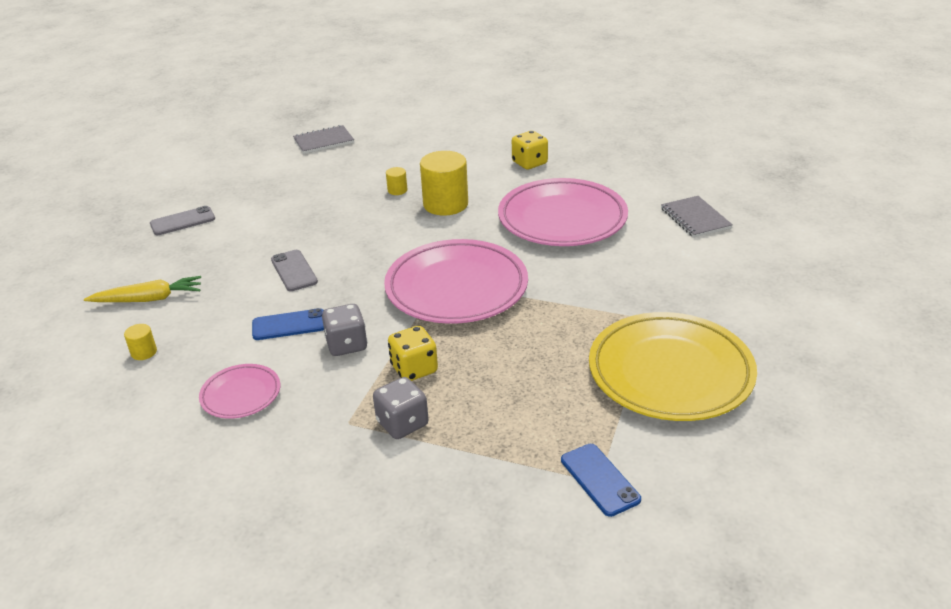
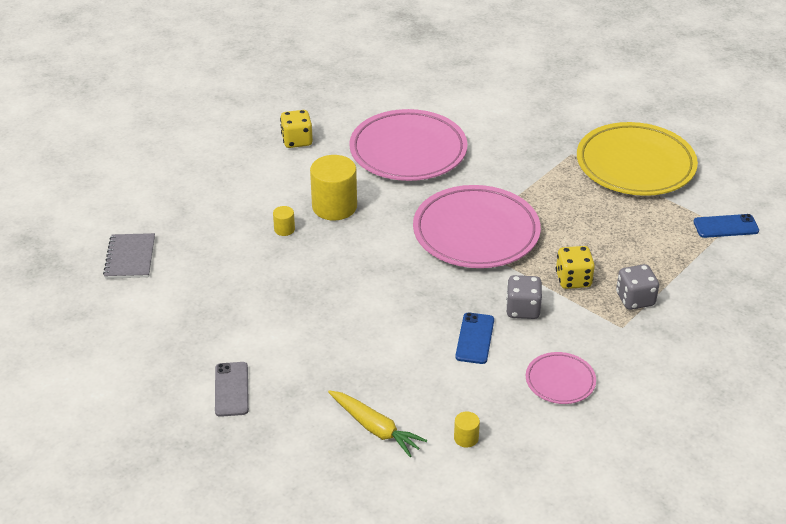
camera: 70 degrees left, 5 degrees up
yellow carrot [84,276,201,302] -> yellow carrot turned 120 degrees clockwise [328,390,427,457]
grey phone [271,250,318,291] -> none
grey notebook [661,196,733,238] -> none

